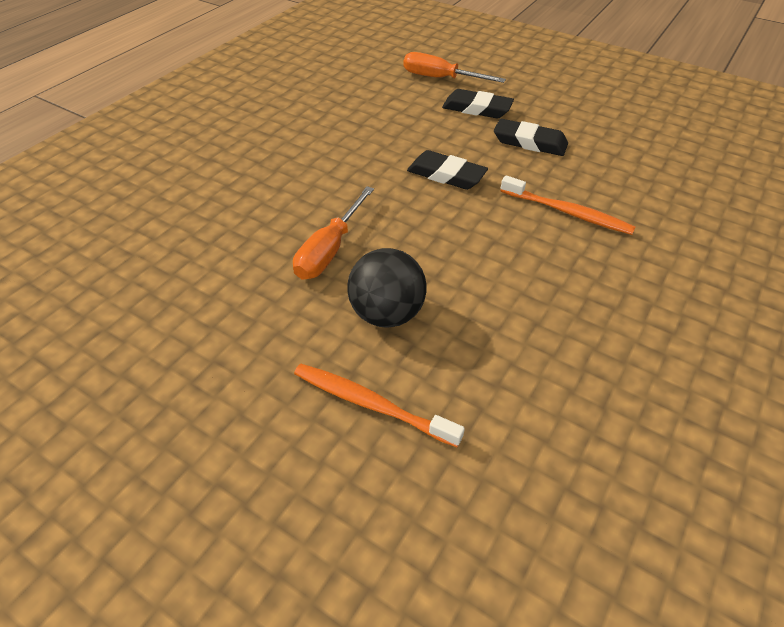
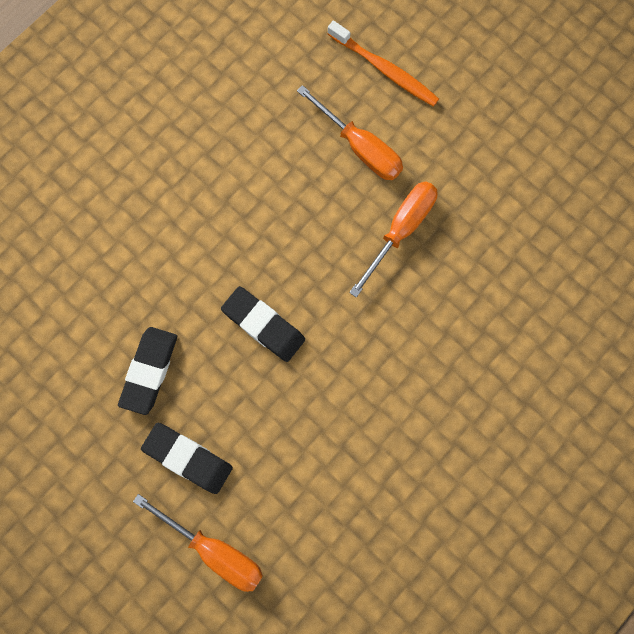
camera: 170 degrees left, 30 degrees up
black ball [347,248,427,328] -> orange screwdriver [297,85,403,180]
black eraser [494,119,568,156] -> black eraser turned 75 degrees clockwise [118,327,177,415]
orange toothbrush [500,175,636,235] -> none

